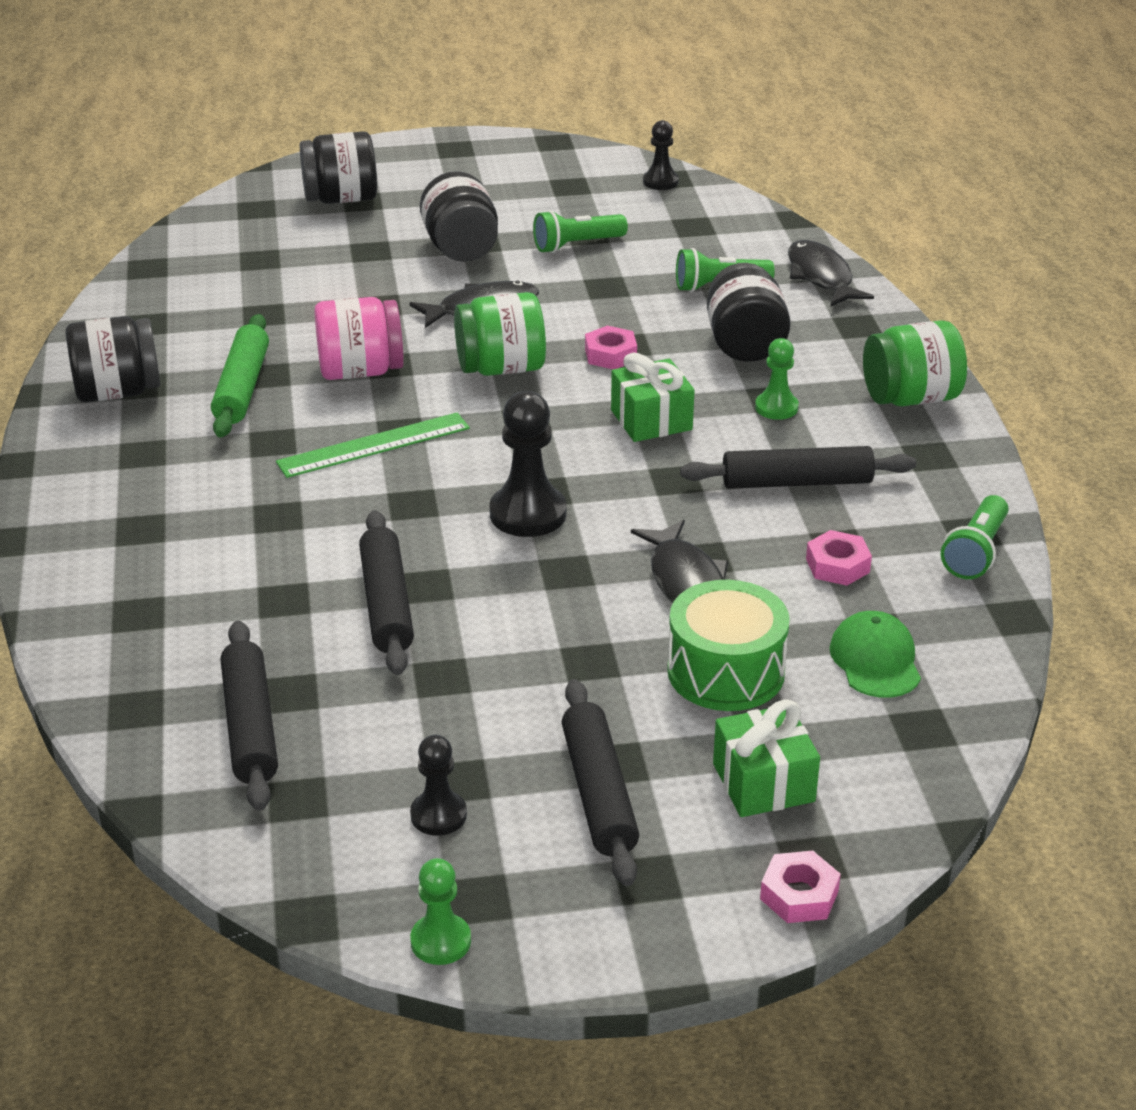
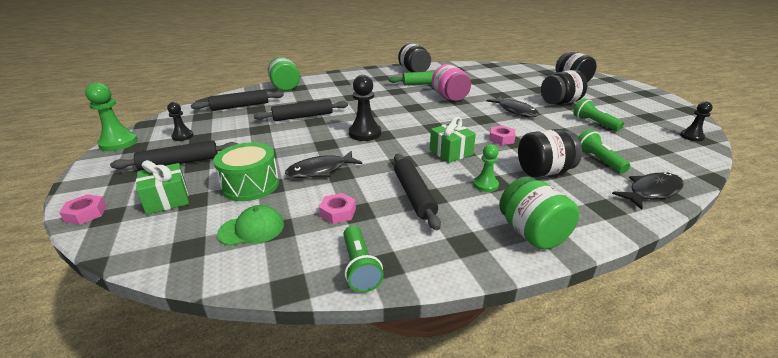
camera: 80 degrees right, 5 degrees down
green ruler [276,413,470,478] -> none
green pawn [410,858,471,965] -> green pawn [85,83,138,151], size x1.66
green jar [454,292,546,376] -> green jar moved to [268,57,300,91]
green flashlight [941,495,1009,579] -> green flashlight turned 120 degrees counterclockwise [343,226,384,293]

